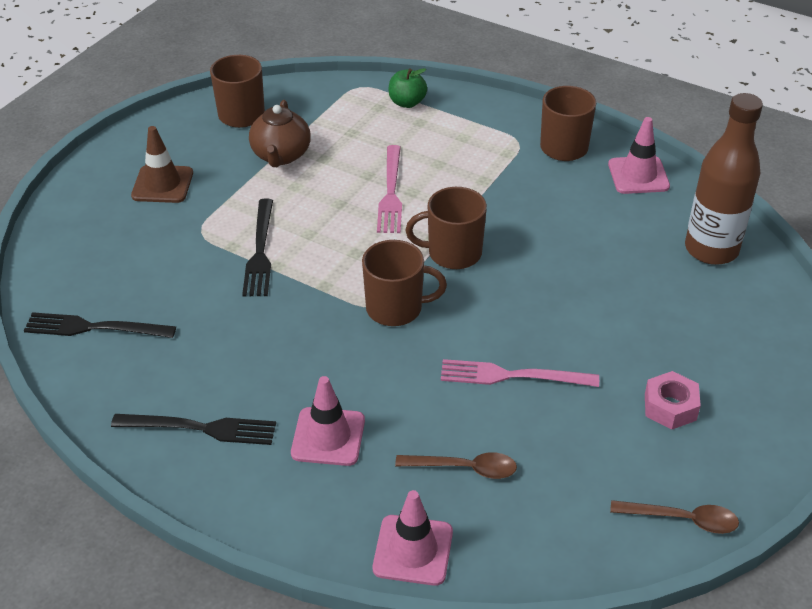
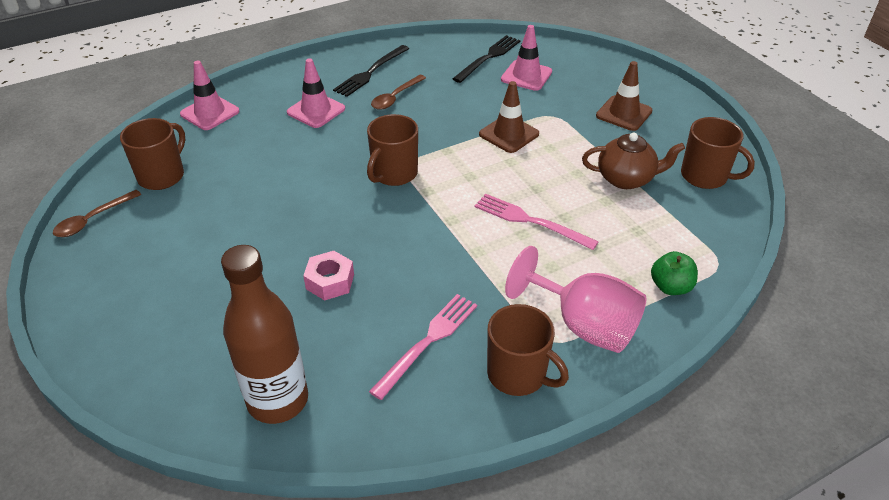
camera: 120 degrees right, 0 degrees up
black fork [242,199,273,296] -> brown traffic cone [479,81,539,153]
brown teapot [249,100,311,167] -> brown teapot turned 150 degrees clockwise [582,133,685,189]
brown spoon [395,452,517,479] -> brown spoon moved to [371,75,426,110]
brown mug [405,187,487,269] -> brown mug moved to [120,118,185,190]
pink fork [441,359,599,387] -> pink fork moved to [369,294,477,400]
pink traffic cone [608,117,670,194] -> pink traffic cone moved to [501,25,552,91]
pink nut [645,371,701,430] -> pink nut moved to [303,251,354,301]
none -> pink goblet [505,246,646,353]

